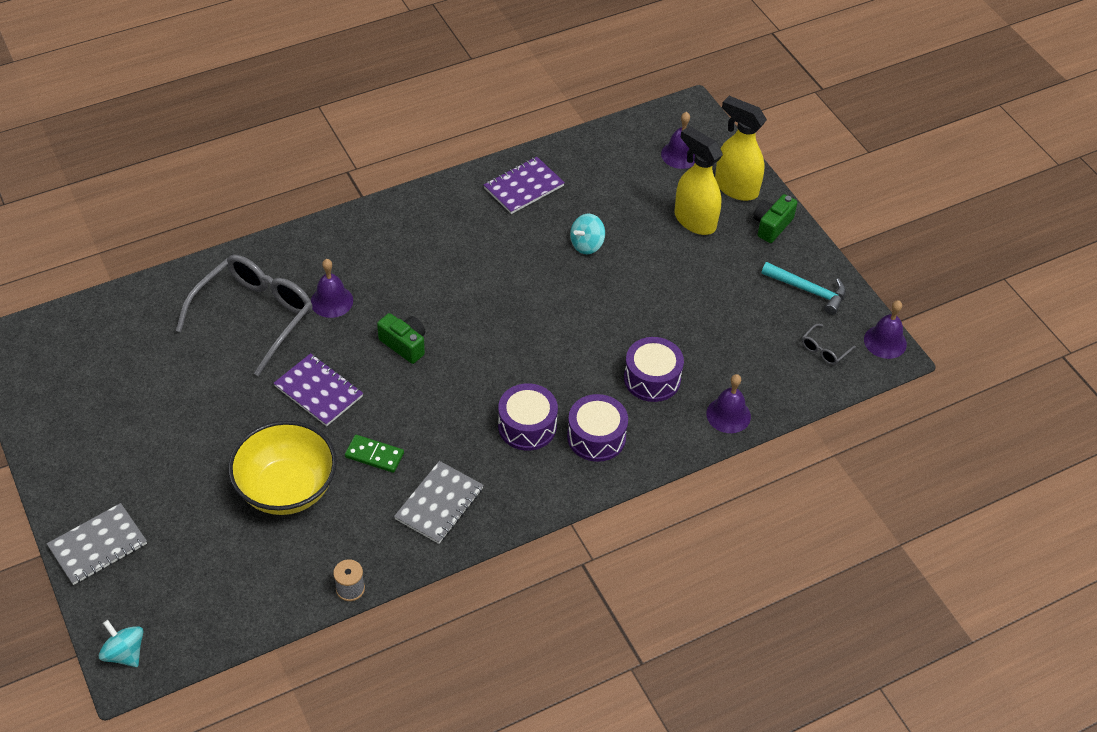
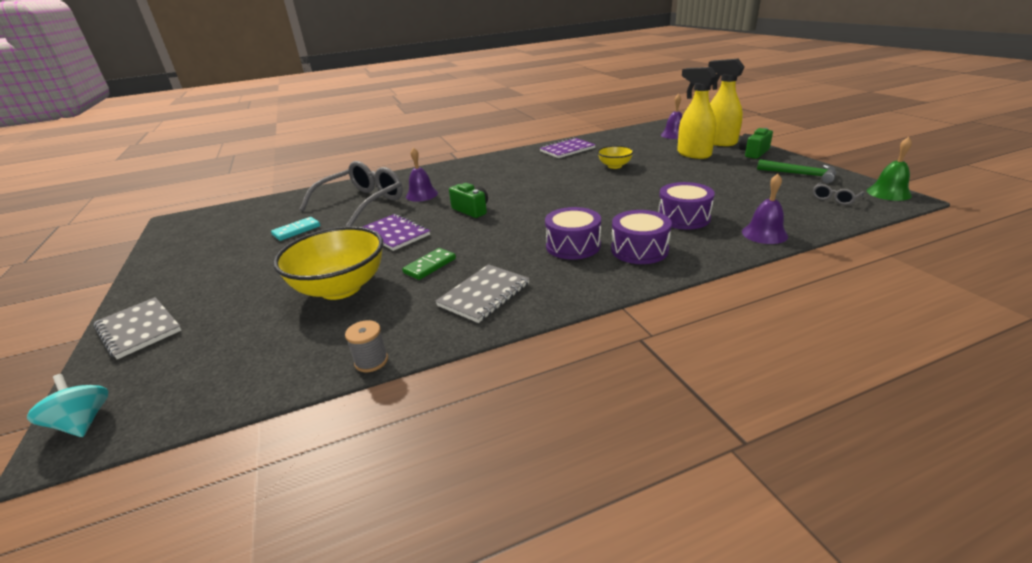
camera: 10 degrees right, 20 degrees down
grey notebook [47,503,147,585] -> grey notebook turned 75 degrees clockwise [93,297,181,359]
green domino [345,435,404,473] -> green domino turned 75 degrees counterclockwise [402,248,456,280]
turquoise spinning top [570,214,605,254] -> yellow bowl [597,146,634,169]
turquoise hammer [761,262,846,315] -> green hammer [757,159,836,183]
purple bell [864,300,907,359] -> green bell [867,137,912,201]
none -> turquoise domino [271,217,320,241]

